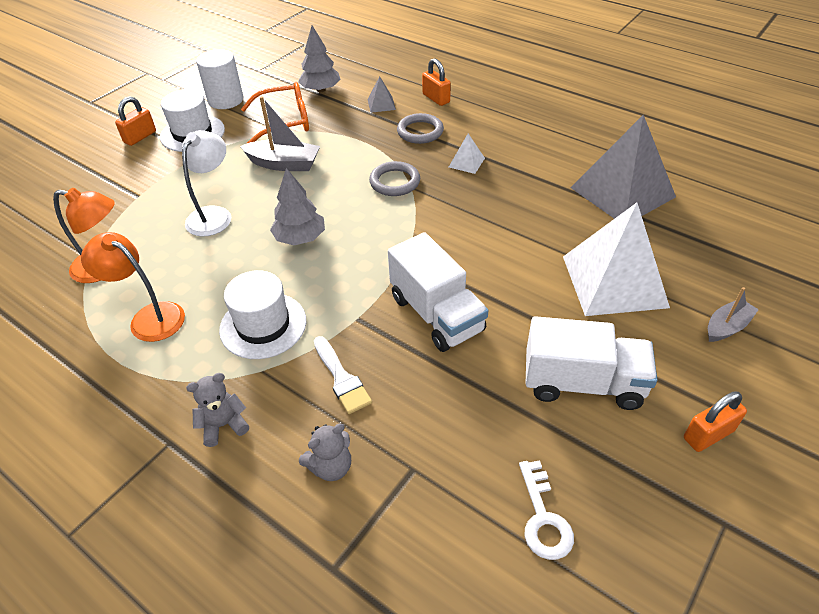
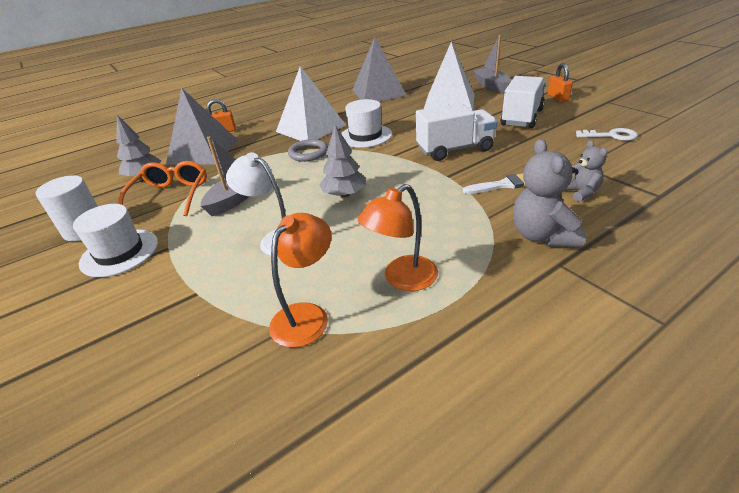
camera: 70 degrees left, 10 degrees down
orange padlock [115,97,156,146] -> none
grey teddy bear [186,373,249,447] -> grey teddy bear [513,139,585,247], size x1.68
white hat [219,270,306,359] -> white hat moved to [341,99,392,148]
grey pyramid [367,76,396,113] -> grey pyramid [166,87,238,165], size x2.42
grey ring [397,113,444,144] -> none
white pyramid [449,134,485,174] -> white pyramid [276,66,346,141], size x2.42
grey boat [708,287,759,342] -> grey boat [473,35,511,93], size x1.57

